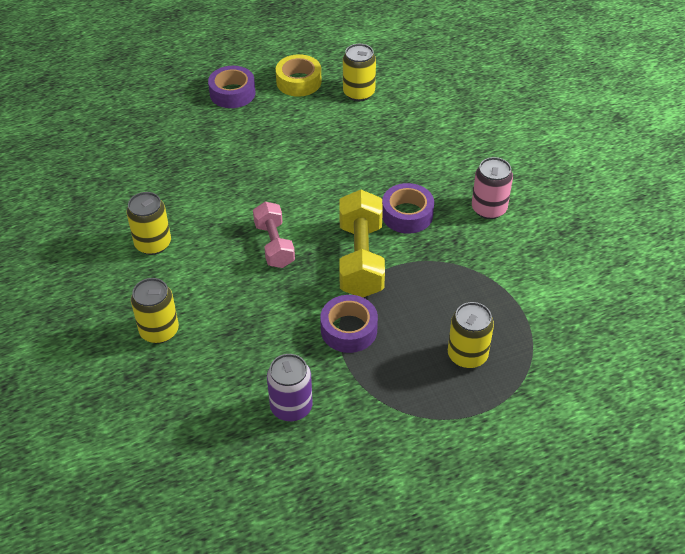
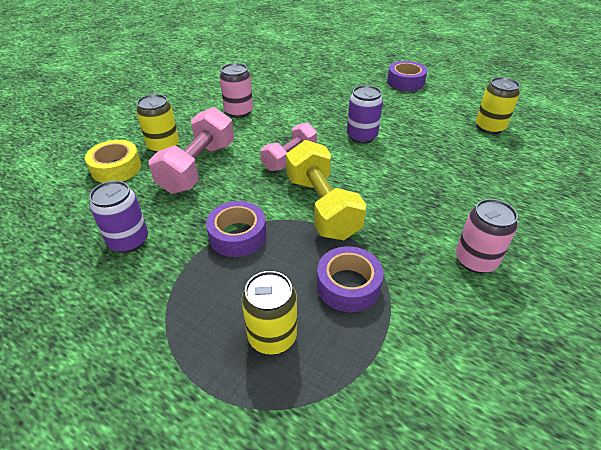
camera: 55 degrees right, 5 degrees down
yellow can [126,192,171,255] -> pink can [220,63,253,118]
yellow tape [276,54,322,97] -> yellow tape moved to [85,140,141,183]
yellow dumbbell [340,190,385,297] -> yellow dumbbell turned 75 degrees counterclockwise [286,140,366,240]
purple tape [382,183,434,234] -> purple tape moved to [317,246,384,312]
none -> pink dumbbell [149,107,234,194]
none -> purple can [347,85,383,144]

